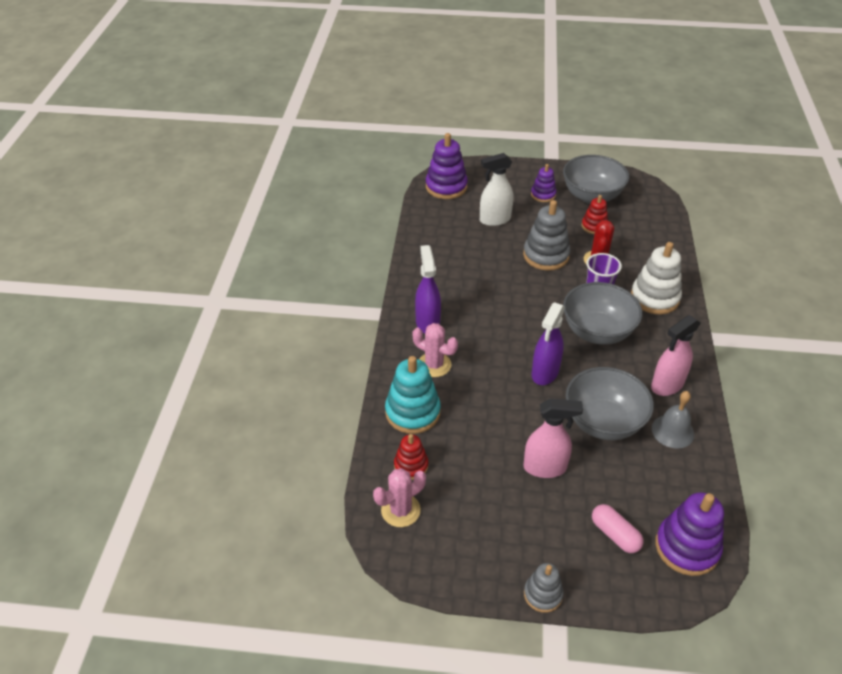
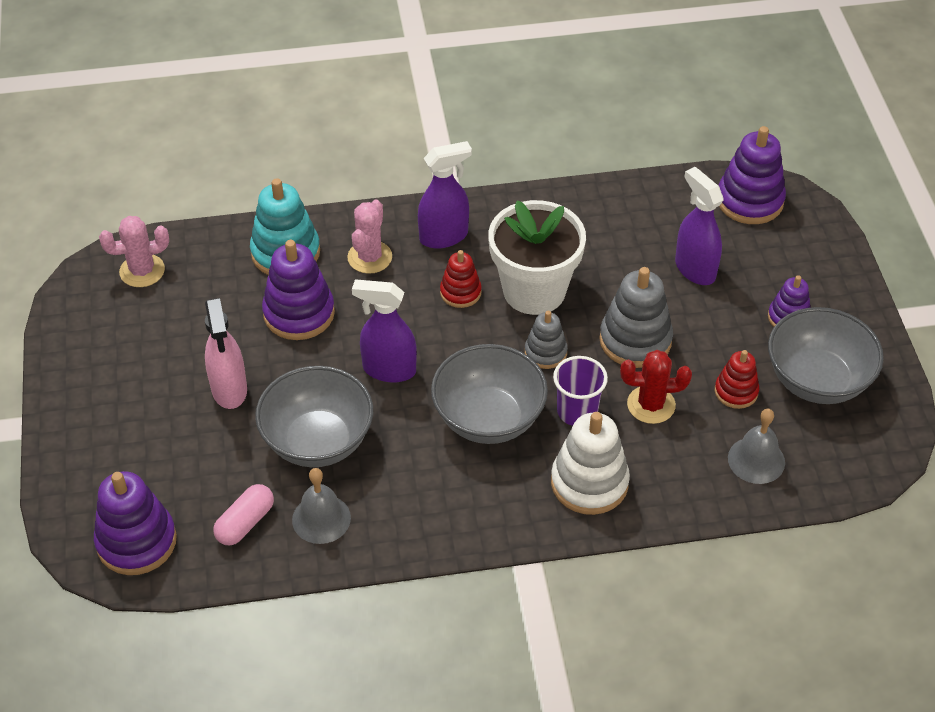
camera: 75 degrees right, 5 degrees up
pink cactus [373,468,426,527] -> pink cactus turned 60 degrees counterclockwise [99,216,169,287]
red stacking toy [394,434,428,480] -> red stacking toy moved to [440,250,482,308]
white spray bottle [480,153,513,226] -> purple spray bottle [675,167,724,285]
grey stacking toy [524,563,564,613] -> grey stacking toy moved to [525,311,568,369]
pink capsule [592,504,644,553] -> pink capsule moved to [213,484,274,545]
pink spray bottle [651,315,700,396] -> none
none -> purple stacking toy [262,240,335,340]
none -> white flower pot [488,200,586,315]
none -> grey bell [728,409,785,484]

